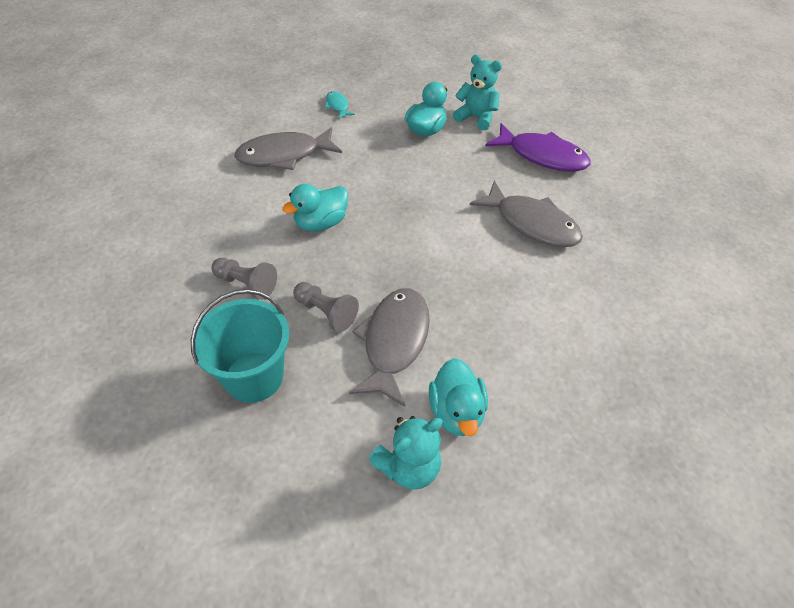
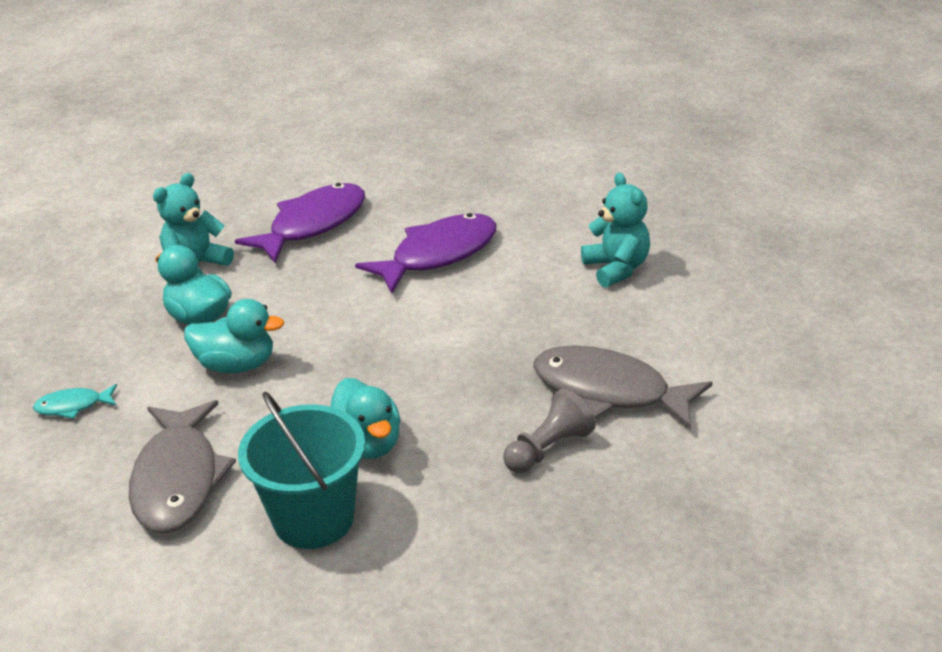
camera: 75 degrees left, 15 degrees down
turquoise bucket [191,289,289,403] -> turquoise bucket moved to [238,391,365,549]
grey pawn [211,258,277,300] -> none
turquoise teddy bear [369,416,443,490] -> turquoise teddy bear moved to [581,173,650,288]
turquoise duck [429,358,488,436] -> turquoise duck moved to [184,299,284,373]
grey fish [470,181,583,247] -> purple fish [355,213,497,293]

